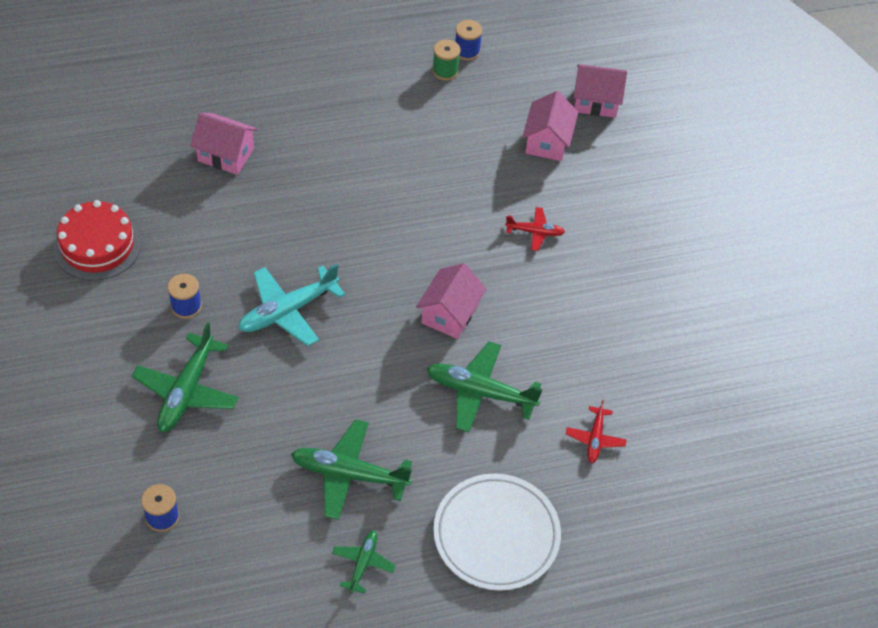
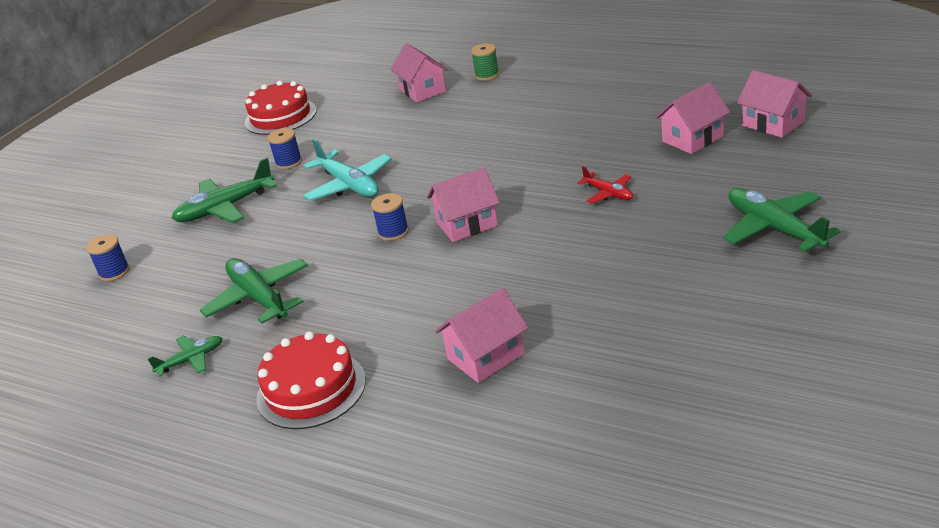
camera: 50 degrees right, 20 degrees down
turquoise plane [238,264,345,346] -> turquoise plane turned 135 degrees counterclockwise [303,139,392,201]
green plane [426,341,543,432] -> green plane moved to [723,188,841,252]
green spool [432,39,461,81] -> green spool moved to [471,43,499,81]
white plate [433,473,561,591] -> red cake [256,331,366,429]
blue spool [455,20,483,61] -> blue spool moved to [371,193,409,241]
red plane [566,400,627,463] -> pink house [435,288,528,383]

